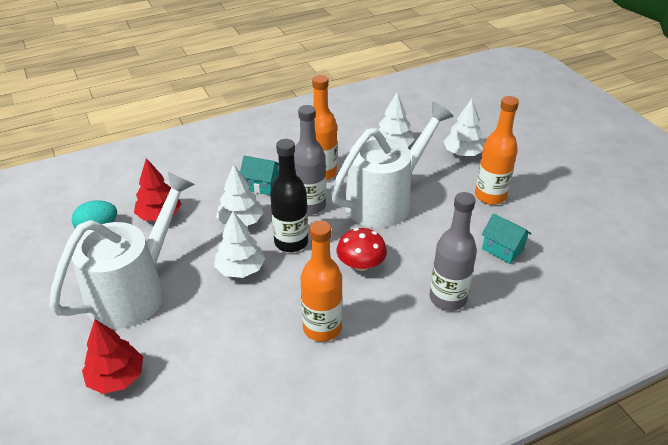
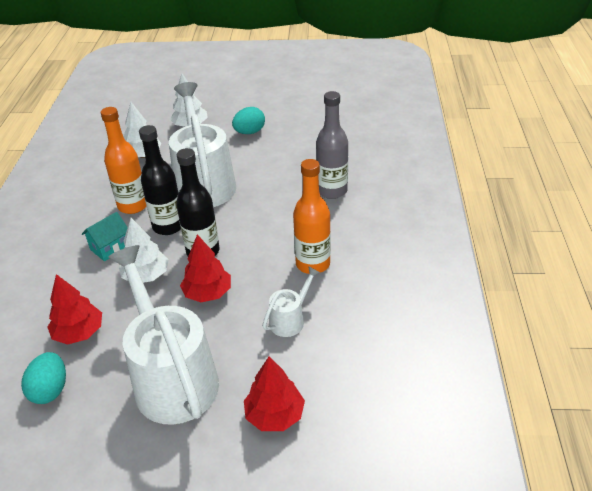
camera: 60 degrees left, 0 degrees up
white tree [214,211,265,278] -> red tree [180,234,231,302]
grey bottle [294,105,326,215] -> black bottle [139,125,181,235]
red mushroom [337,228,387,271] -> none
orange bottle [475,96,519,205] -> turquoise egg [232,107,265,134]
turquoise house [481,213,531,264] -> none
none -> white watering can [262,266,320,337]

